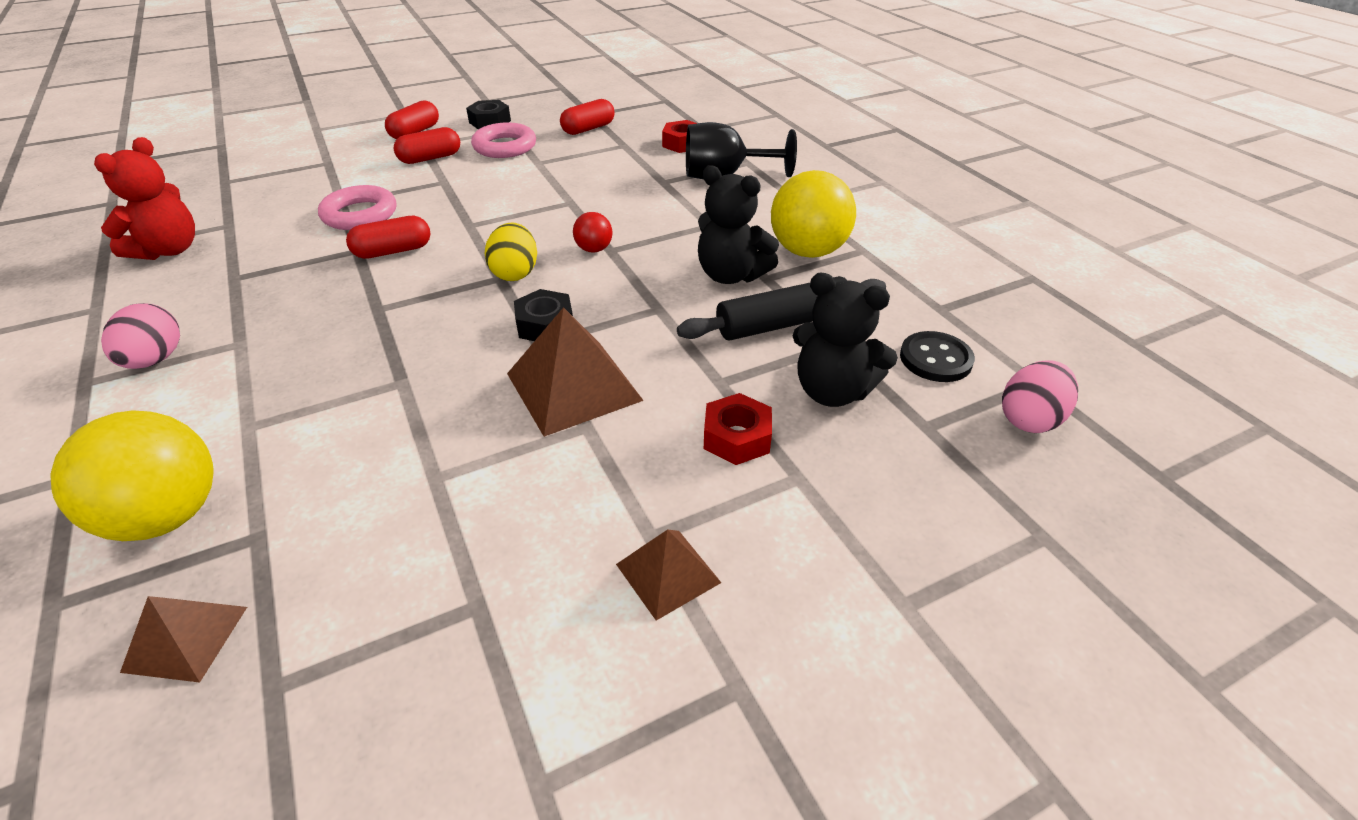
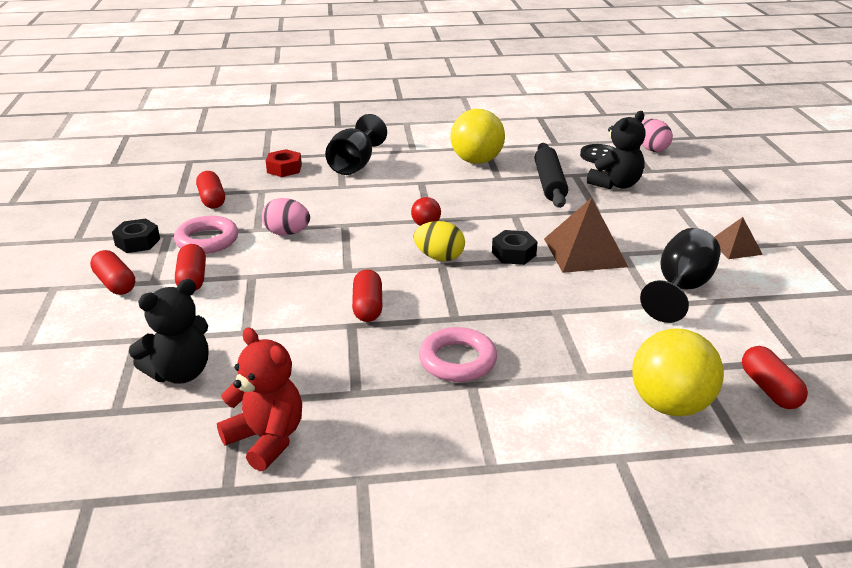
camera: 70 degrees left, 10 degrees down
pink egg [101,303,180,369] -> pink egg moved to [262,198,310,235]
brown pyramid [120,596,247,683] -> red capsule [742,346,808,409]
pink ring [318,185,396,230] -> pink ring moved to [419,327,497,382]
black teddy bear [698,165,779,284] -> black teddy bear moved to [129,279,208,384]
red nut [704,393,772,465] -> none
none -> black goblet [640,228,721,323]

